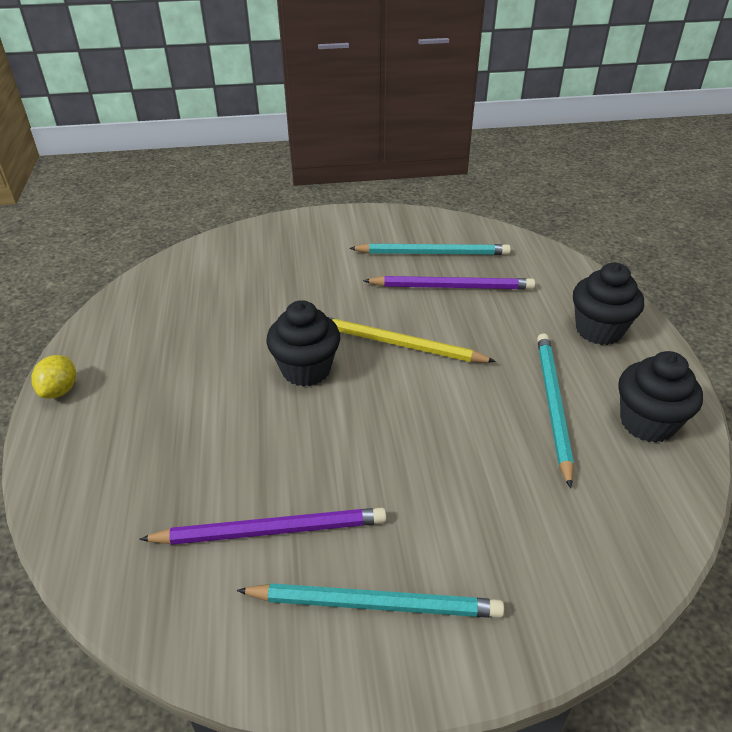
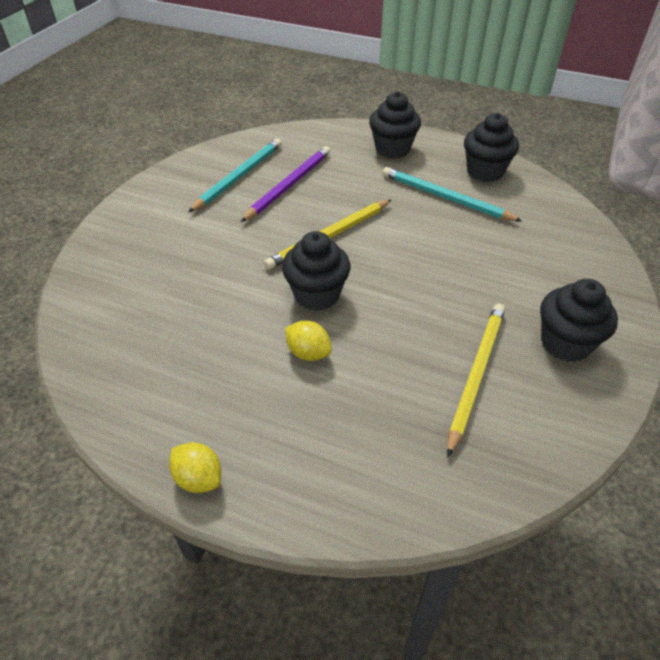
camera: 60 degrees left, 5 degrees up
purple pencil [139,507,387,545] -> yellow pencil [447,304,505,457]
turquoise pencil [236,583,504,618] -> black cupcake [540,279,618,362]
none -> yellow lemon [285,321,331,361]

